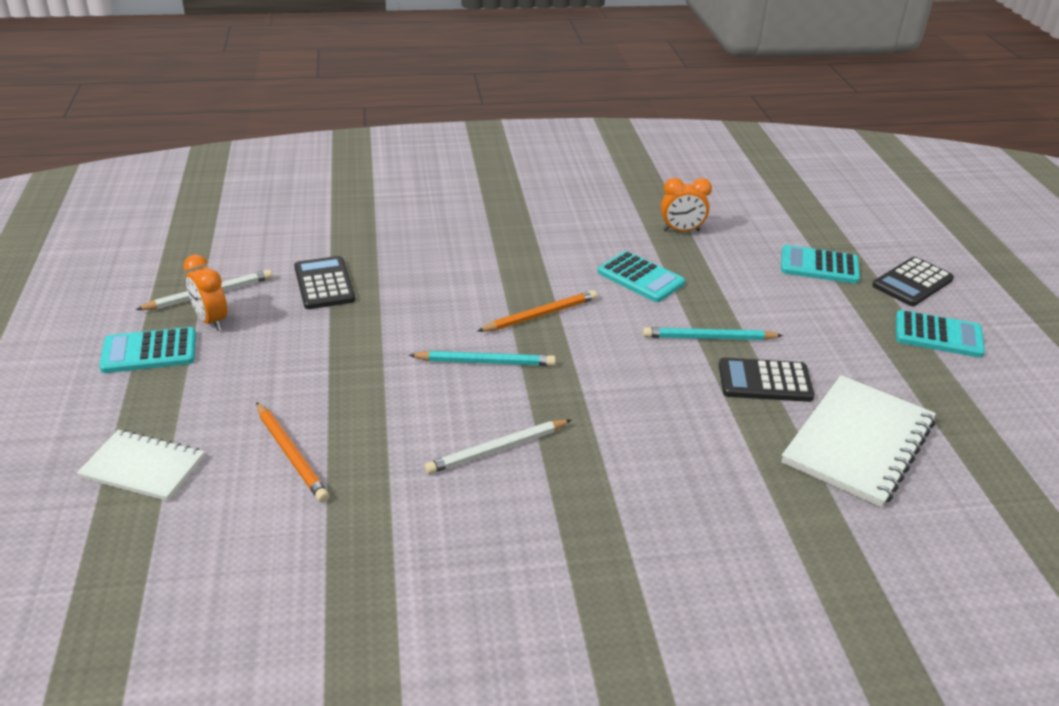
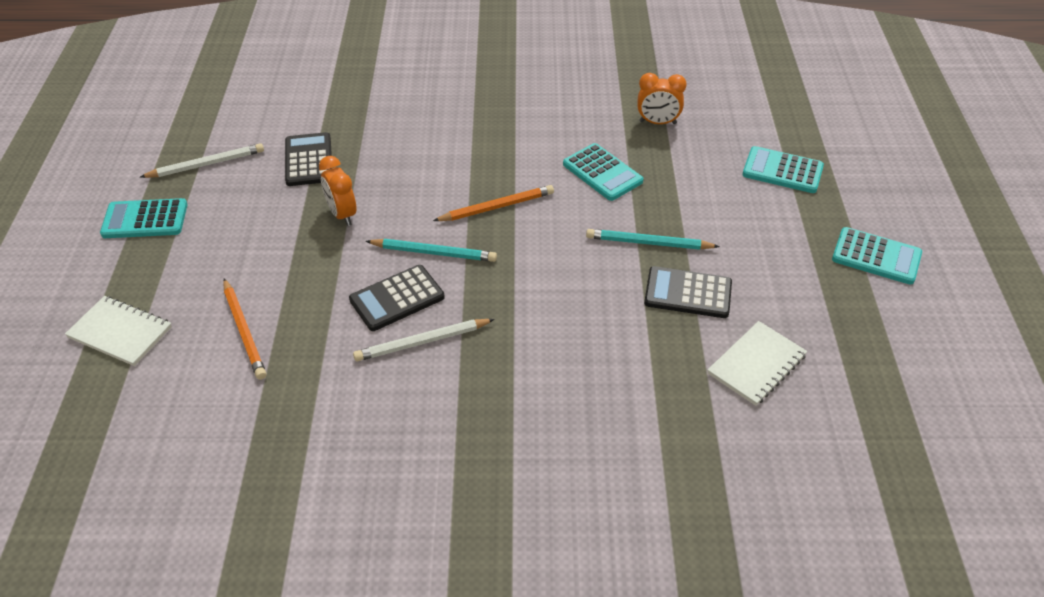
camera: 10 degrees right, 10 degrees up
orange clock [183,255,227,331] -> orange clock moved to [319,156,356,226]
white notebook [781,375,936,508] -> white notebook [708,321,807,406], size x0.62
black calculator [872,257,954,306] -> black calculator moved to [349,265,445,331]

